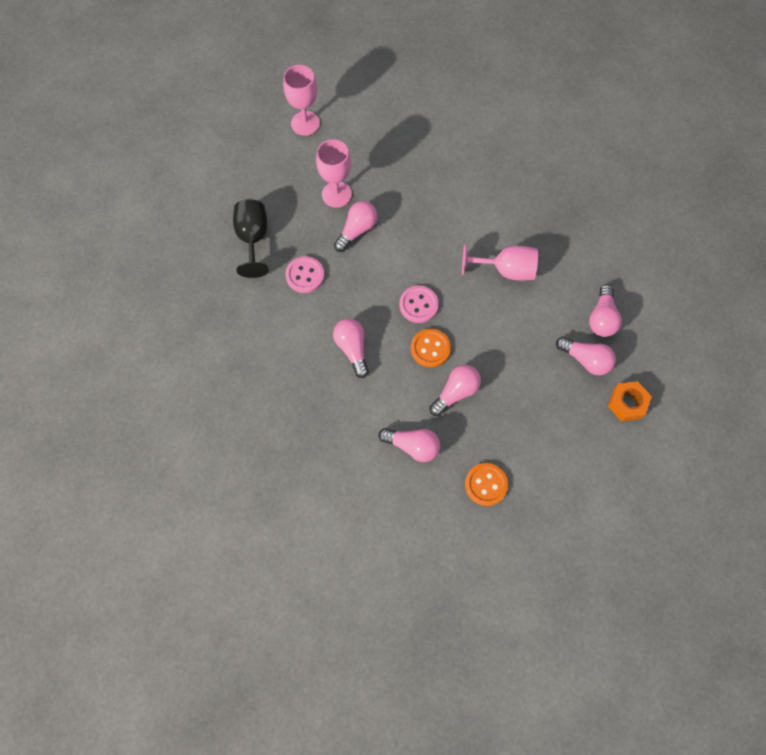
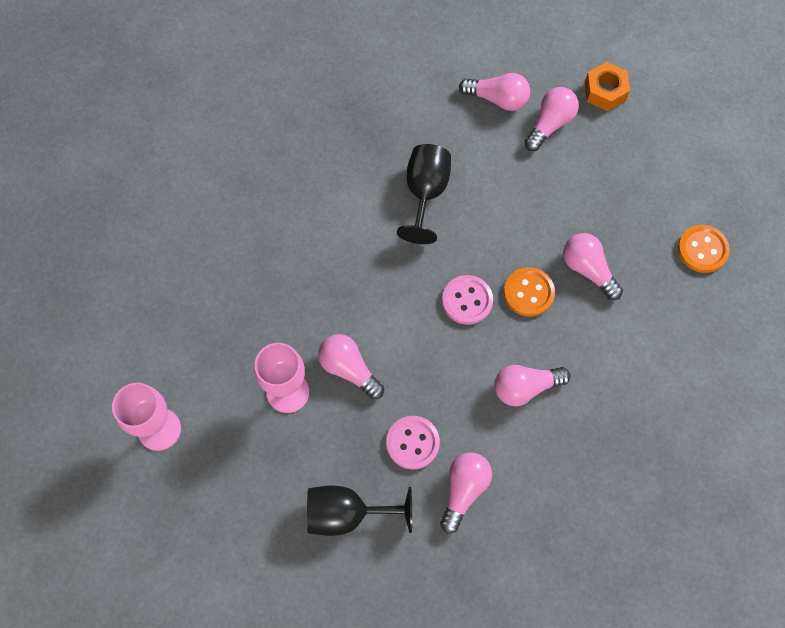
camera: 85 degrees left, 0 degrees up
pink light bulb [378,428,440,462] -> pink light bulb moved to [440,453,492,533]
pink goblet [462,243,538,281] -> black goblet [397,144,451,244]

